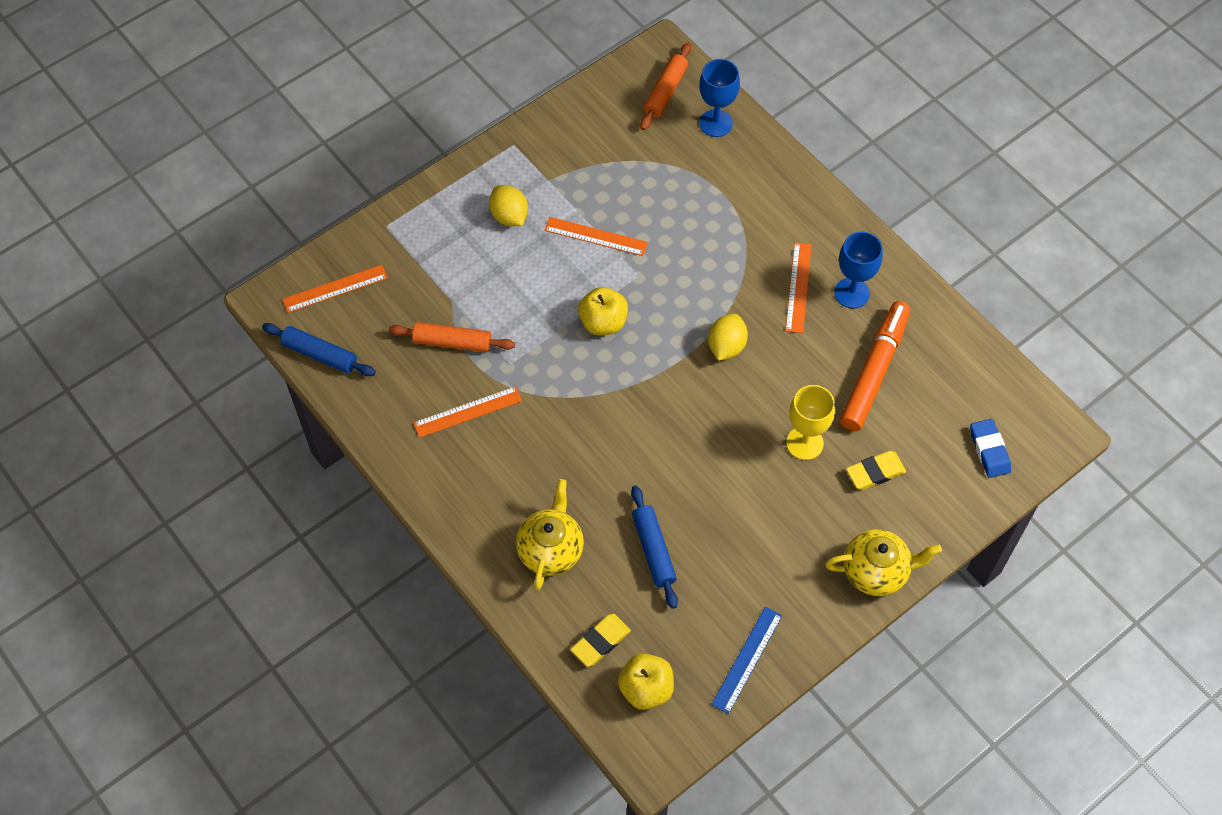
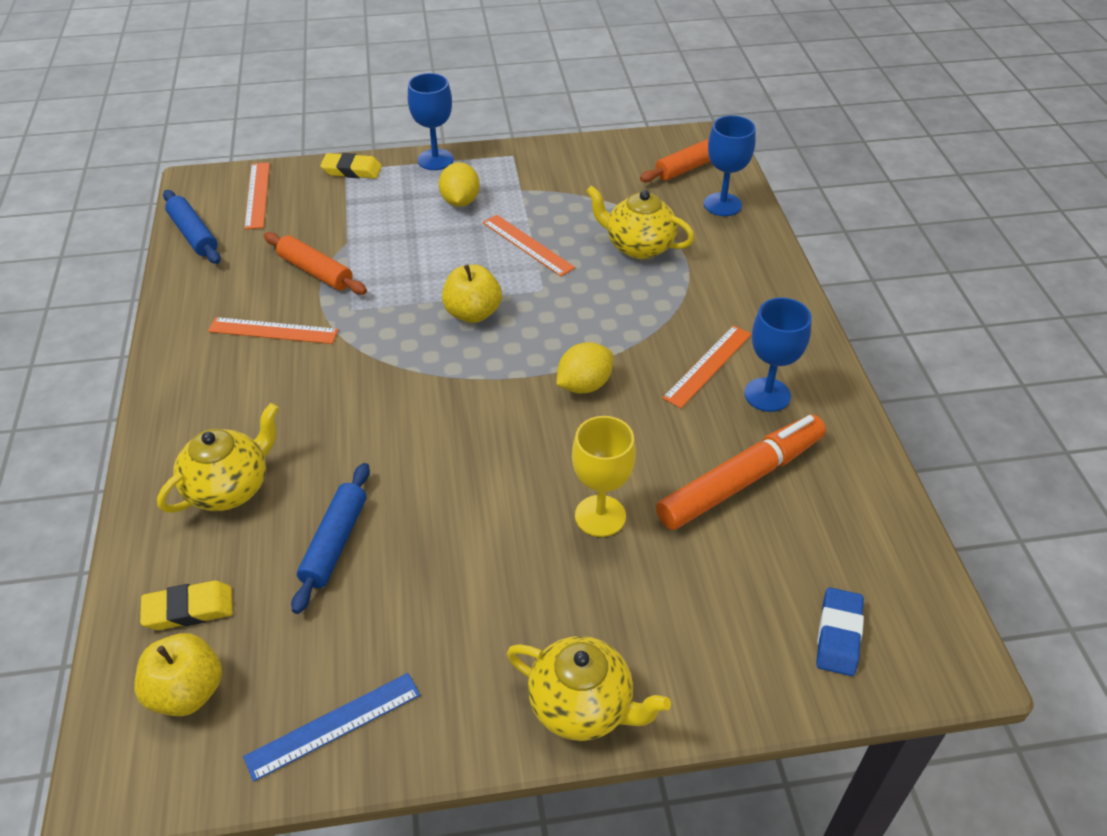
camera: 30 degrees right, 15 degrees down
orange ruler [282,265,388,313] -> orange ruler turned 75 degrees clockwise [244,163,270,229]
yellow eraser [846,451,906,490] -> yellow eraser moved to [320,153,382,179]
none -> blue goblet [408,73,454,170]
none -> yellow teapot [586,185,695,259]

